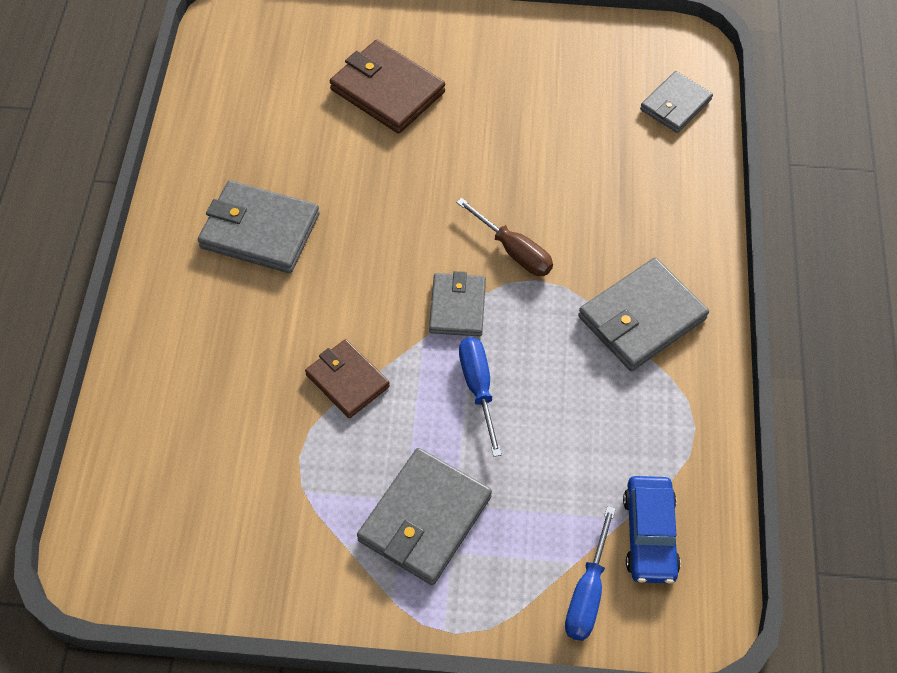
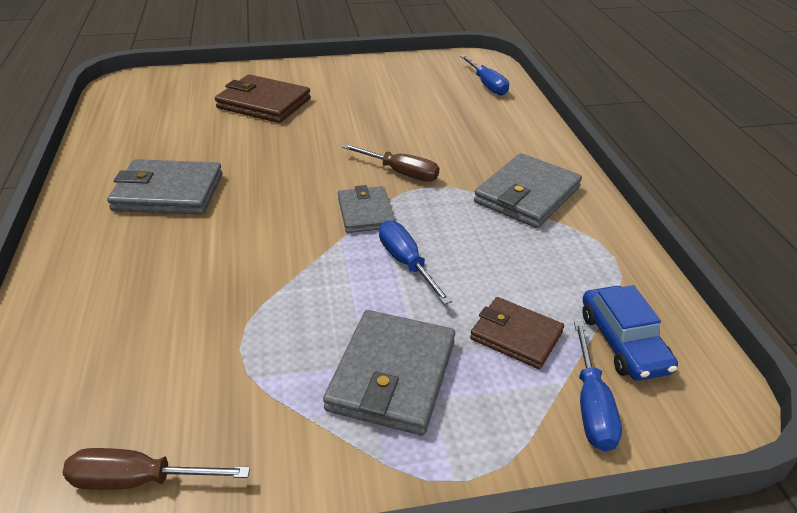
camera: 15 degrees left, 20 degrees down
brown wallet [305,339,390,418] -> brown wallet moved to [470,297,564,369]
grey wallet [640,71,713,133] -> blue screwdriver [460,55,509,96]
none -> brown screwdriver [63,448,250,490]

